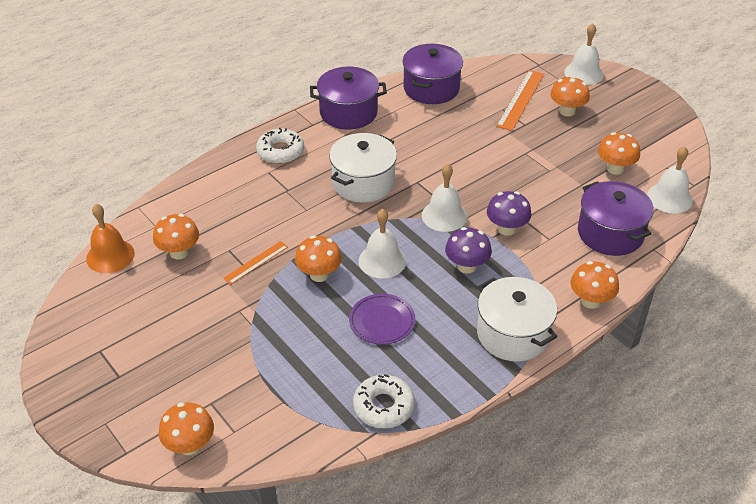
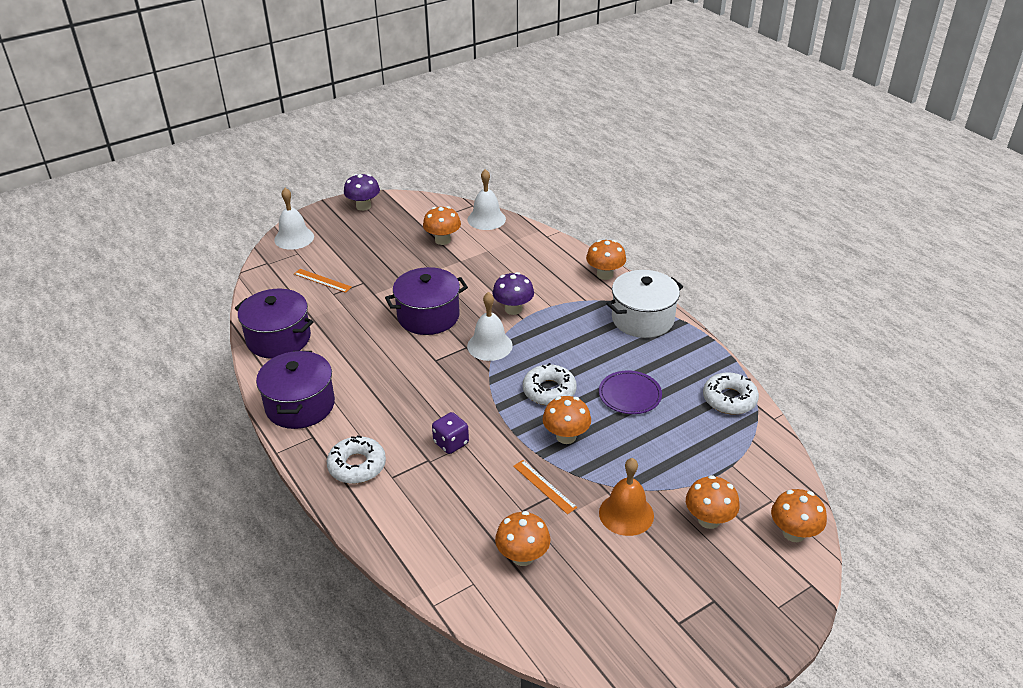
camera: 85 degrees left, 5 degrees down
orange bell [86,204,135,273] -> orange bell moved to [599,458,654,536]
white pot [329,133,397,203] -> none
white bell [359,209,406,279] -> white donut [523,363,577,406]
purple mushroom [445,227,492,274] -> purple mushroom moved to [344,174,380,211]
orange ruler [496,70,544,131] -> orange ruler [294,269,352,293], size x0.61
orange mushroom [550,76,590,117] -> orange mushroom moved to [686,475,740,529]
purple pot [578,181,654,256] -> purple pot moved to [385,267,468,335]
none -> purple dice [432,412,469,454]

